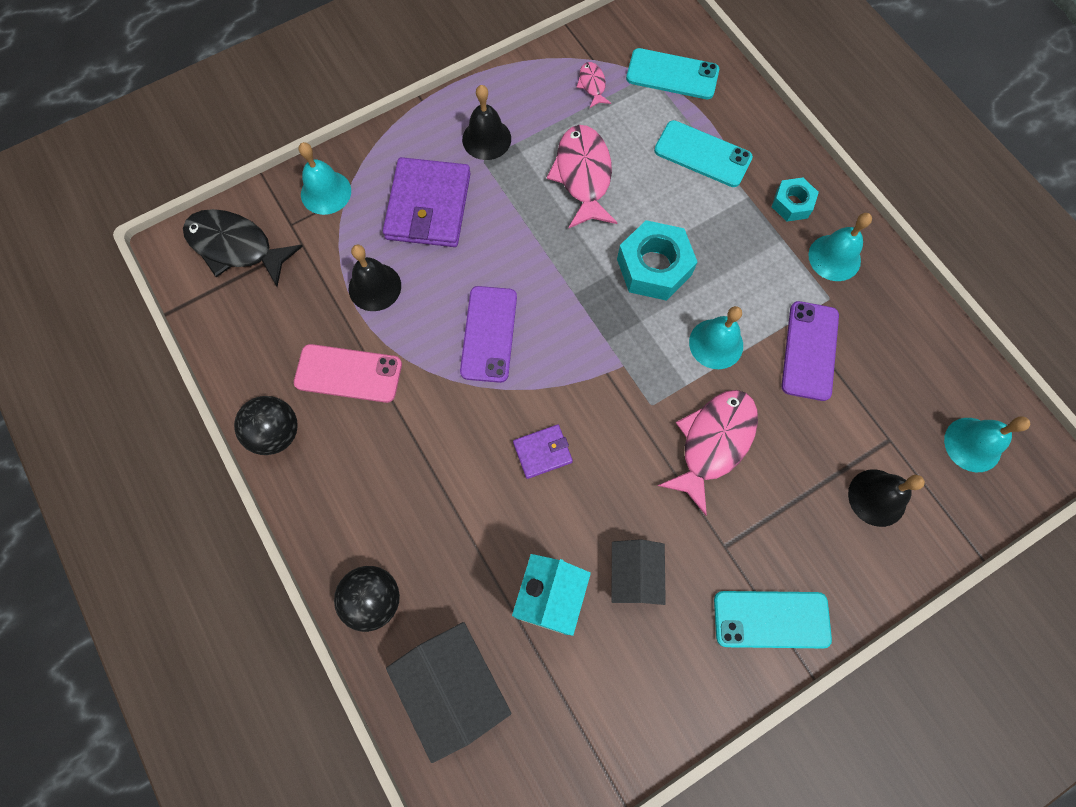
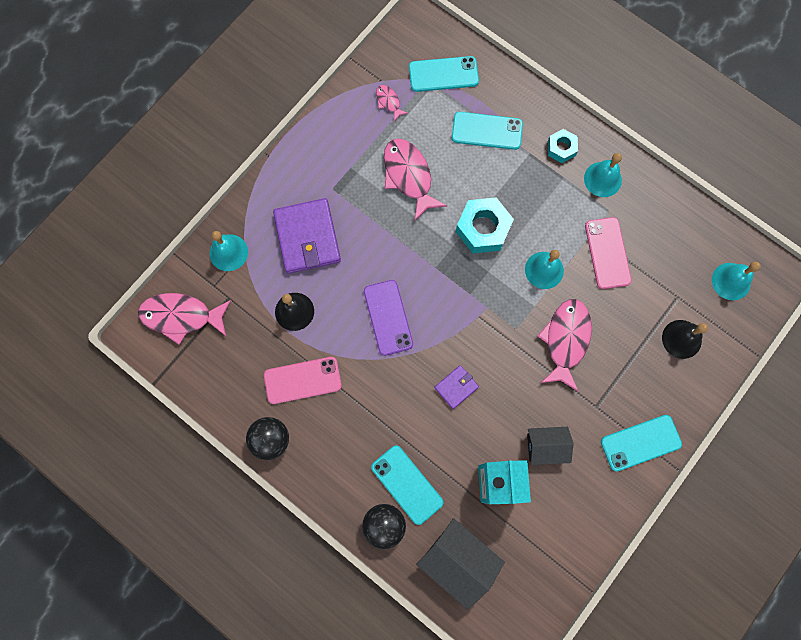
camera: 20 degrees left, 5 degrees up
black fish [183,209,303,287] -> pink fish [138,293,231,345]
black bell [462,85,511,160] -> none
black house [611,539,666,605] -> black house turned 75 degrees counterclockwise [527,427,574,465]
purple phone [782,301,839,401] -> pink phone [585,217,632,289]
none -> turquoise phone [371,445,444,525]

